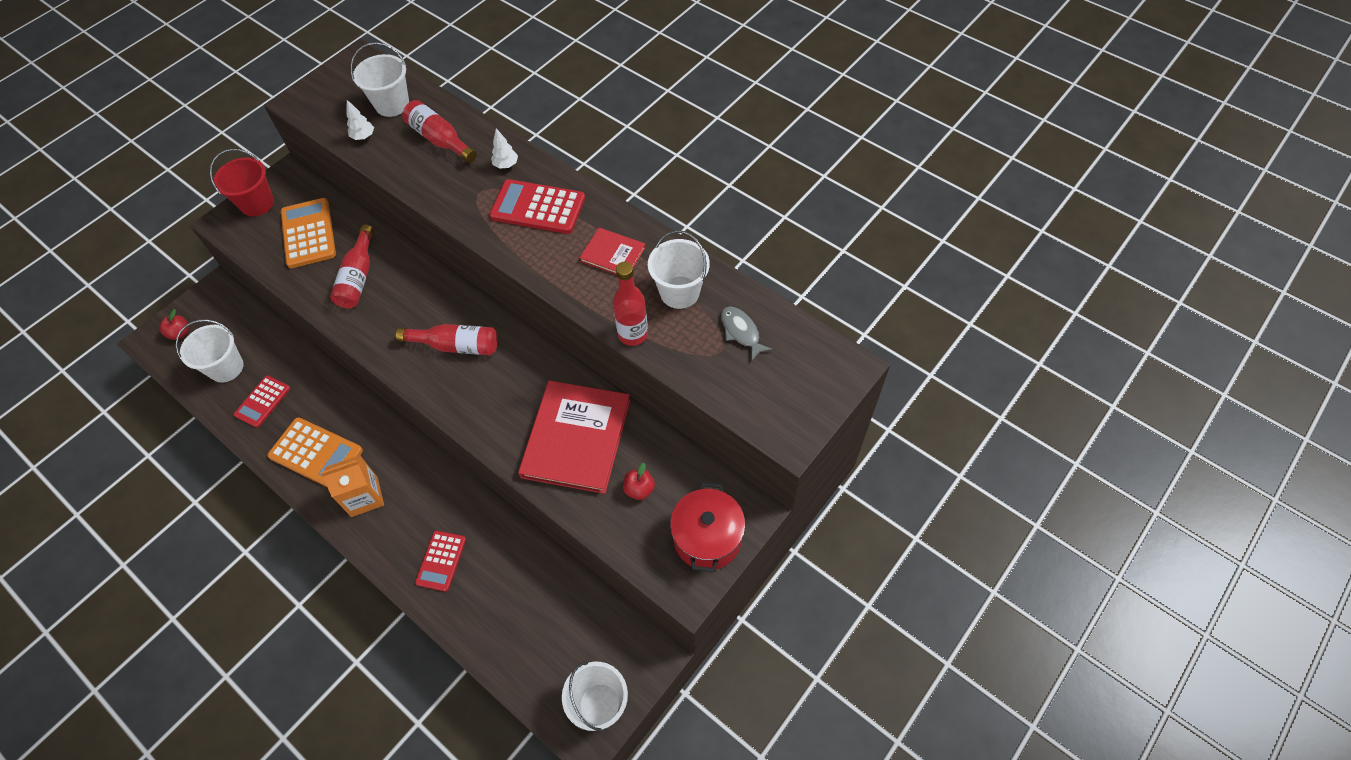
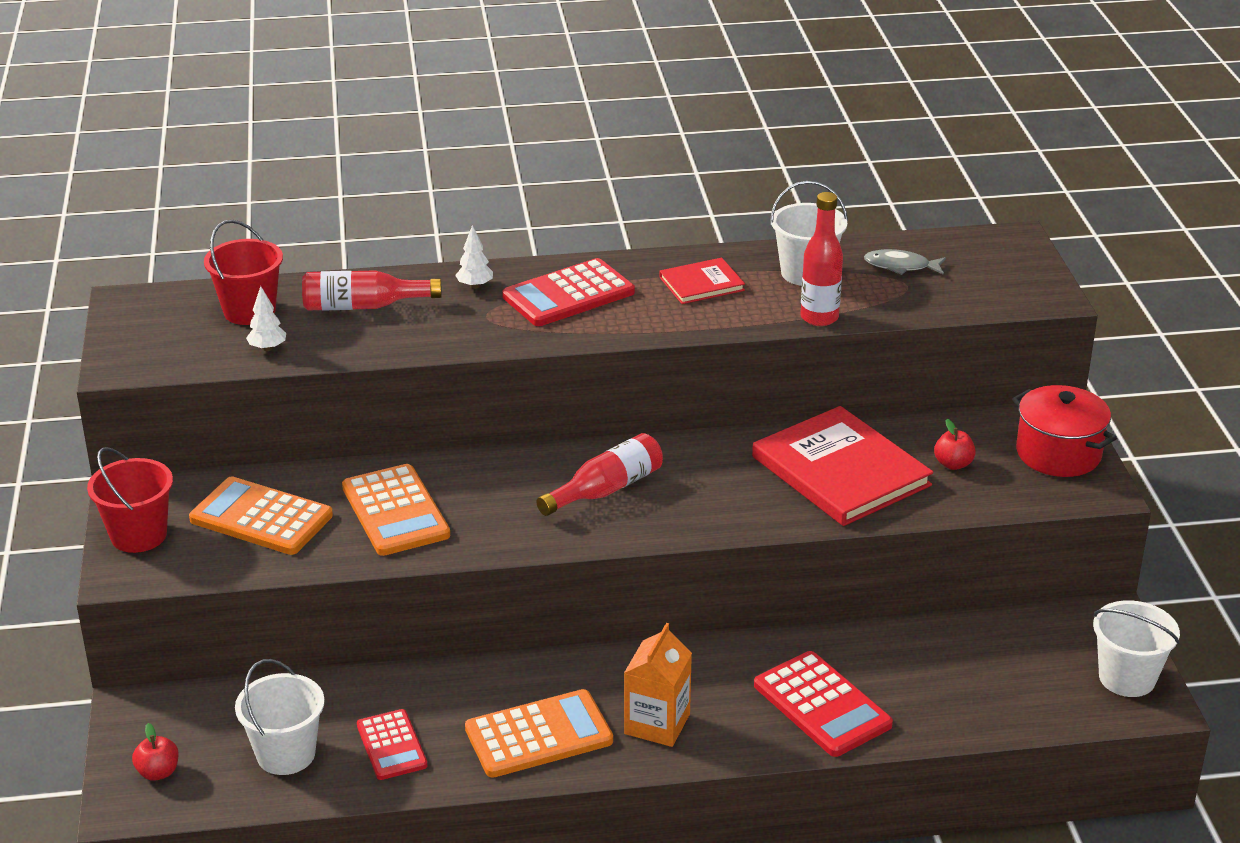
camera: 50 degrees left, 25 degrees down
red bottle [330,224,374,308] -> orange calculator [342,464,450,556]
white bucket [351,42,409,117] -> red bucket [204,220,283,325]
red calculator [415,531,466,592] -> red calculator [754,651,893,757], size x1.55

